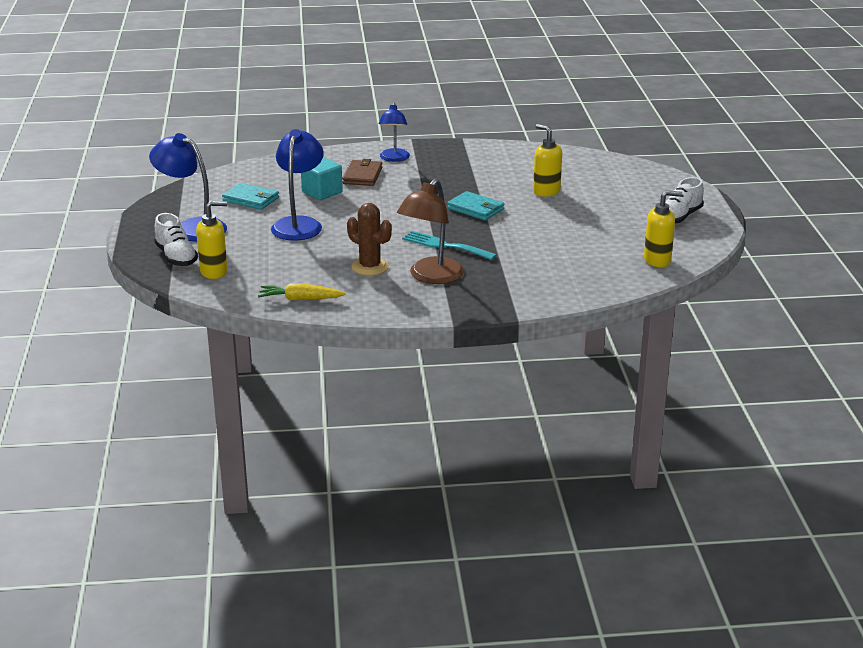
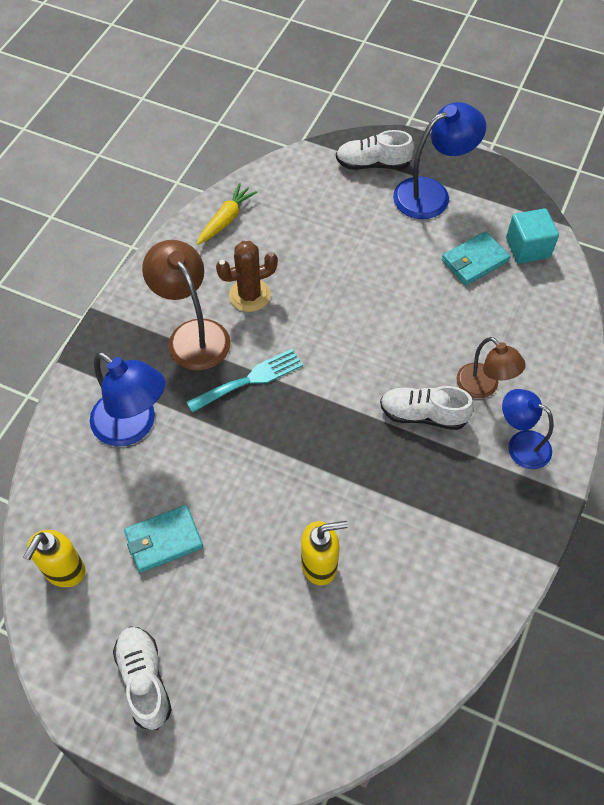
camera: 120 degrees right, 30 degrees up
yellow soap dispenser [196,201,227,279] -> none
blue lamp [271,129,324,241] -> blue lamp moved to [90,352,165,446]
turquoise cube [301,157,343,200] -> turquoise cube moved to [506,208,559,264]
brown wallet [342,159,382,186] -> brown lamp [457,337,526,398]
turquoise wallet [447,191,504,220] -> turquoise wallet moved to [124,505,203,573]
none -> white shoe [380,386,474,430]

